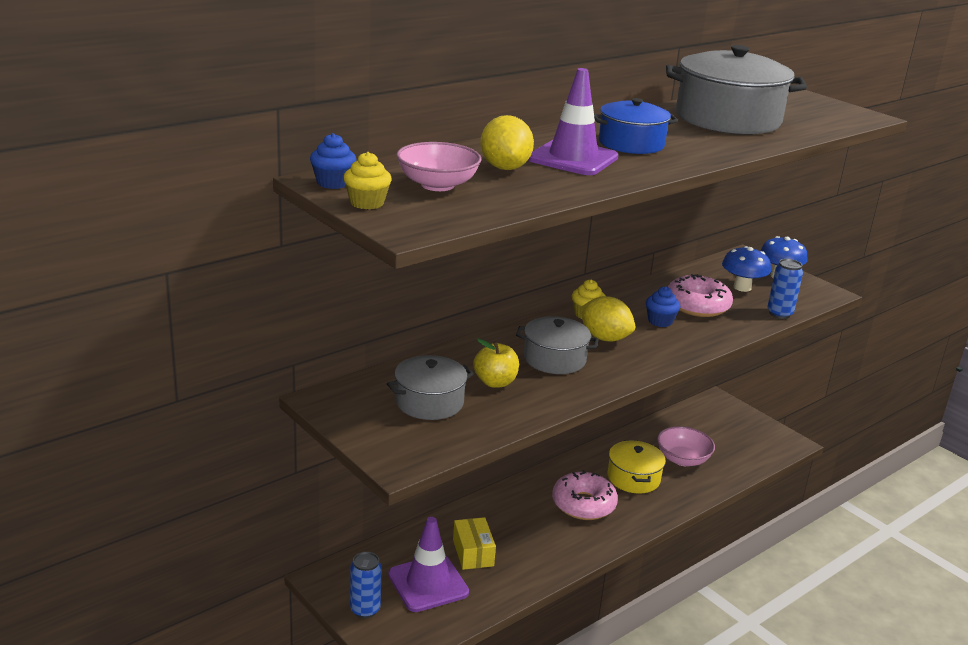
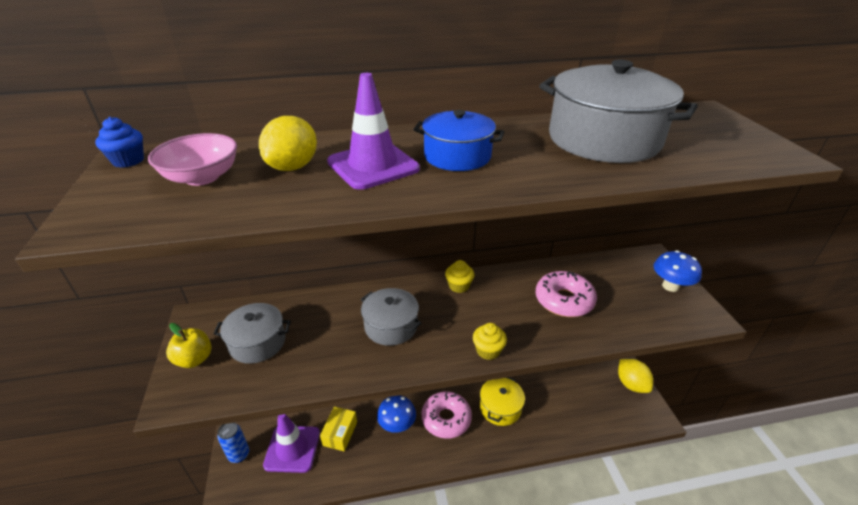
camera: 30 degrees right, 10 degrees up
yellow cupcake [343,152,392,209] -> yellow cupcake moved to [473,323,507,360]
yellow apple [474,339,519,388] -> yellow apple moved to [166,323,211,368]
yellow lemon [580,296,635,341] -> yellow lemon moved to [618,359,653,393]
blue cupcake [646,286,680,327] -> none
pink bowl [657,426,715,466] -> none
blue mushroom [722,246,771,292] -> blue mushroom moved to [377,395,416,433]
blue can [767,259,803,319] -> none

